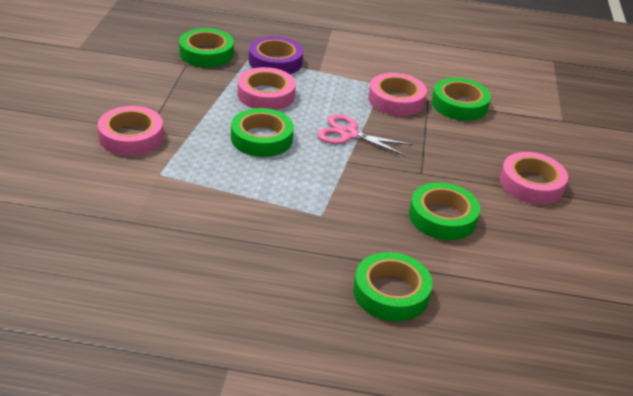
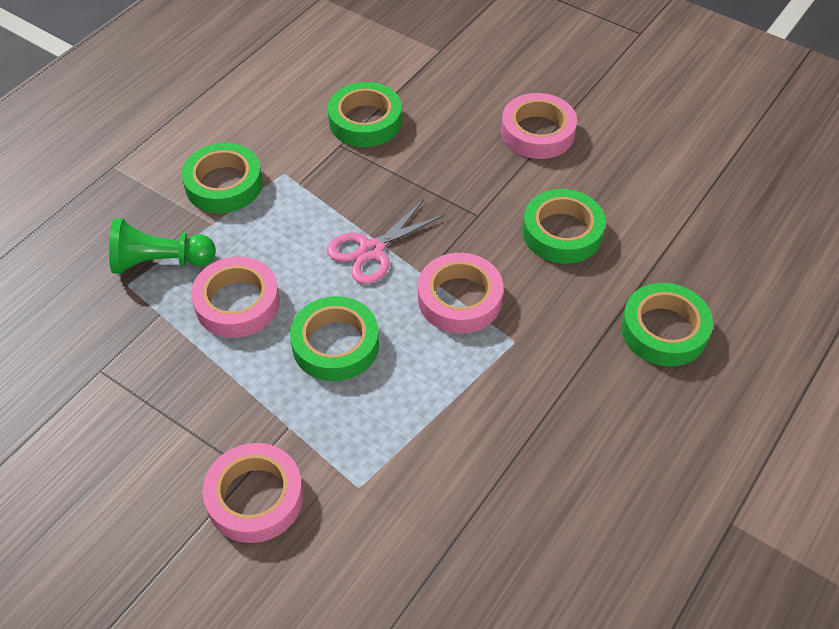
camera: 60 degrees left, 15 degrees up
green tape [179,28,234,67] -> green tape moved to [182,143,263,213]
purple tape [249,36,303,74] -> green pawn [109,218,216,274]
pink tape [368,73,427,116] -> pink tape moved to [418,253,503,333]

